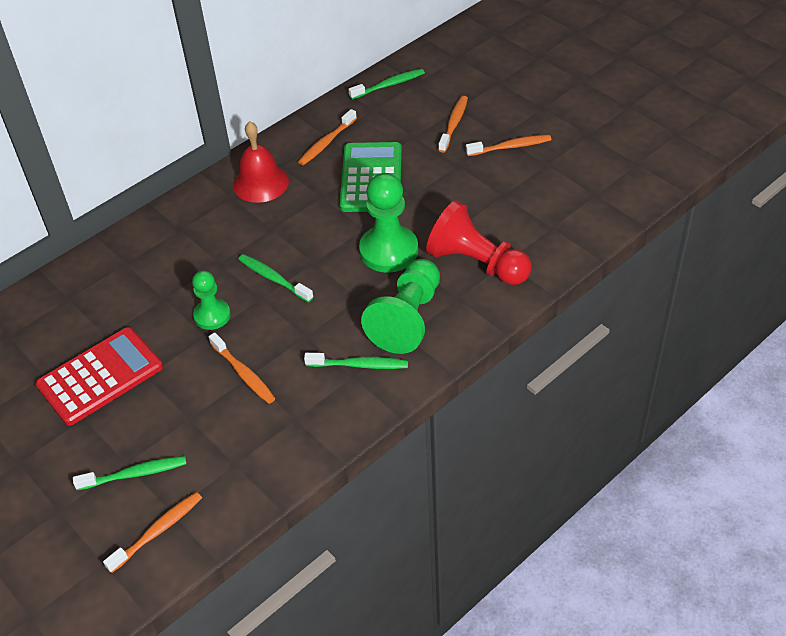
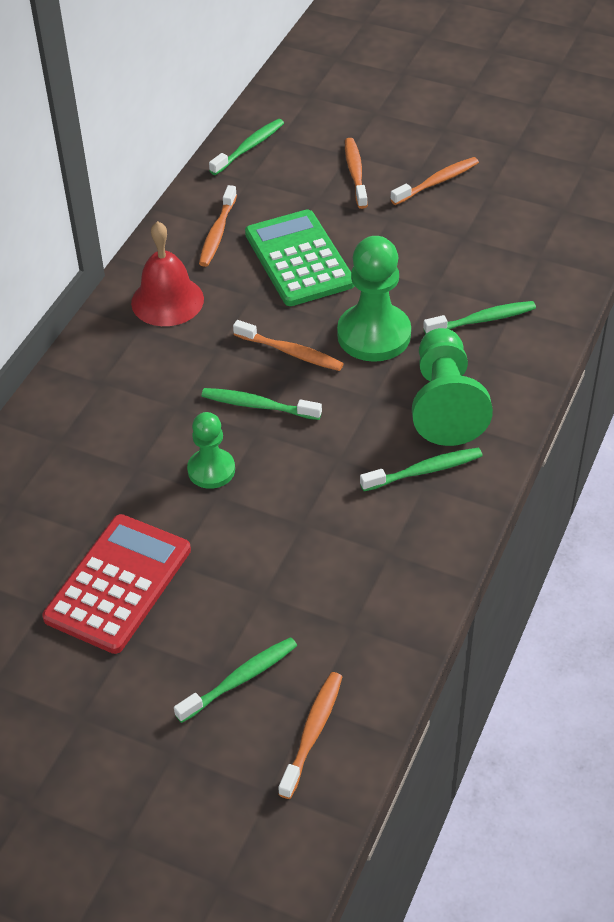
camera: 25 degrees left, 0 degrees up
orange toothbrush [209,332,275,404] -> orange toothbrush moved to [233,320,344,371]
red pawn [426,200,532,285] -> green toothbrush [423,301,536,334]

